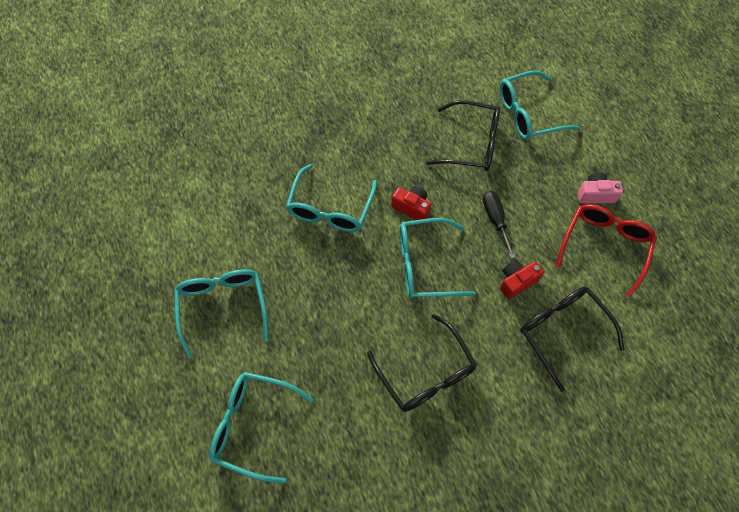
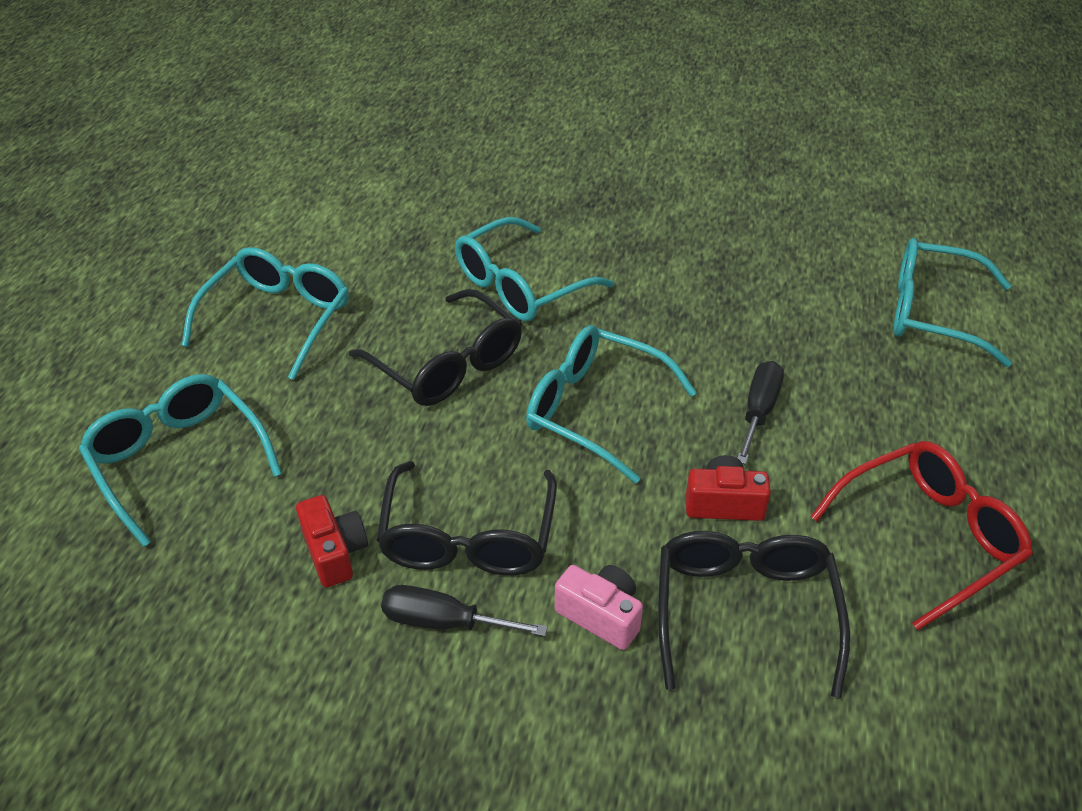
camera: 35 degrees right, 20 degrees down
red camera [391,186,431,220] -> red camera moved to [296,495,368,587]
black glasses [426,100,500,171] -> black glasses moved to [349,289,522,406]
pink camera [578,172,623,203] -> pink camera moved to [555,565,643,650]
none -> black screwdriver [381,585,548,636]

